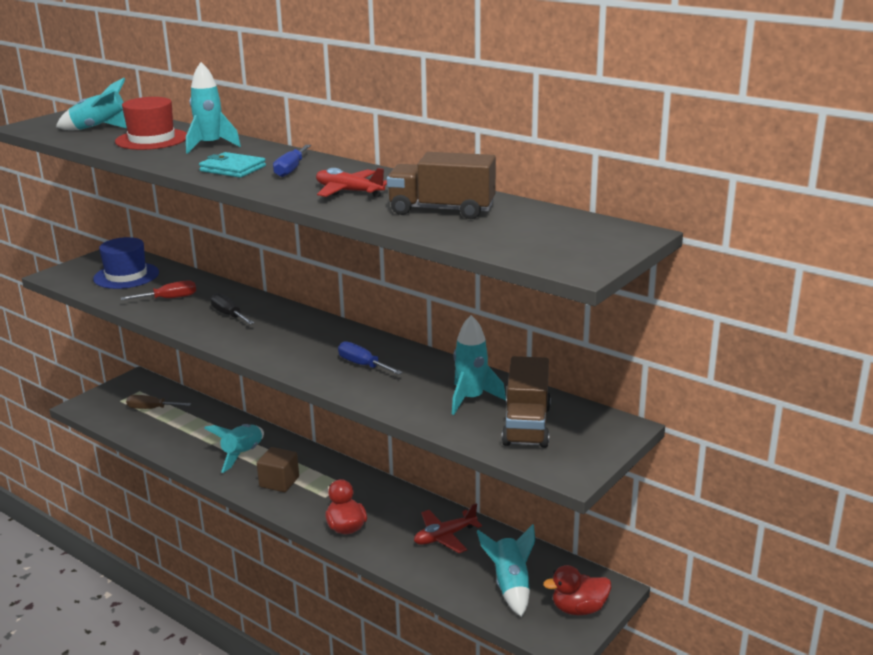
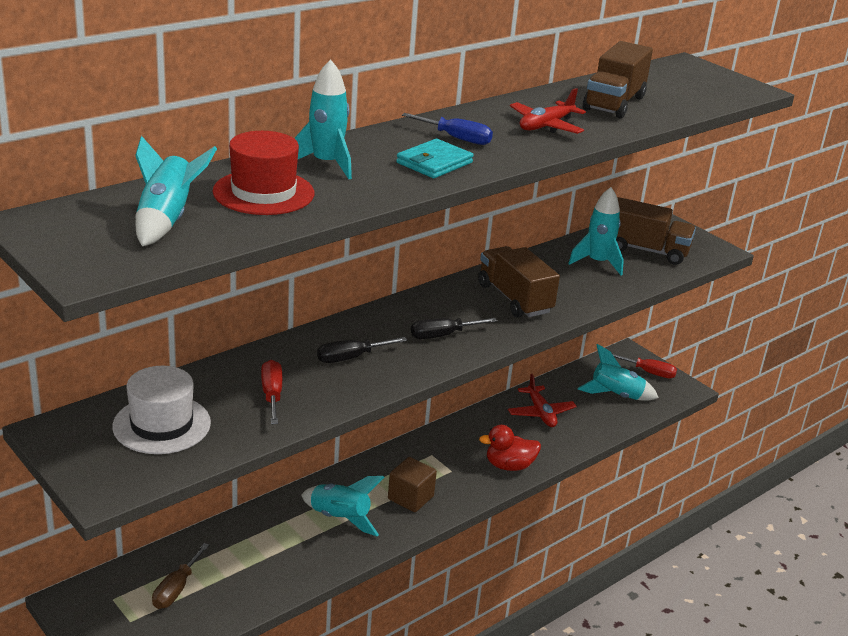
camera: 80 degrees left, 5 degrees up
blue hat [93,237,159,289] -> white hat [112,366,211,454]
blue screwdriver [338,341,403,375] -> brown truck [478,246,560,317]
red duck [543,565,611,615] -> red screwdriver [612,354,677,378]
none -> black screwdriver [411,318,497,339]

